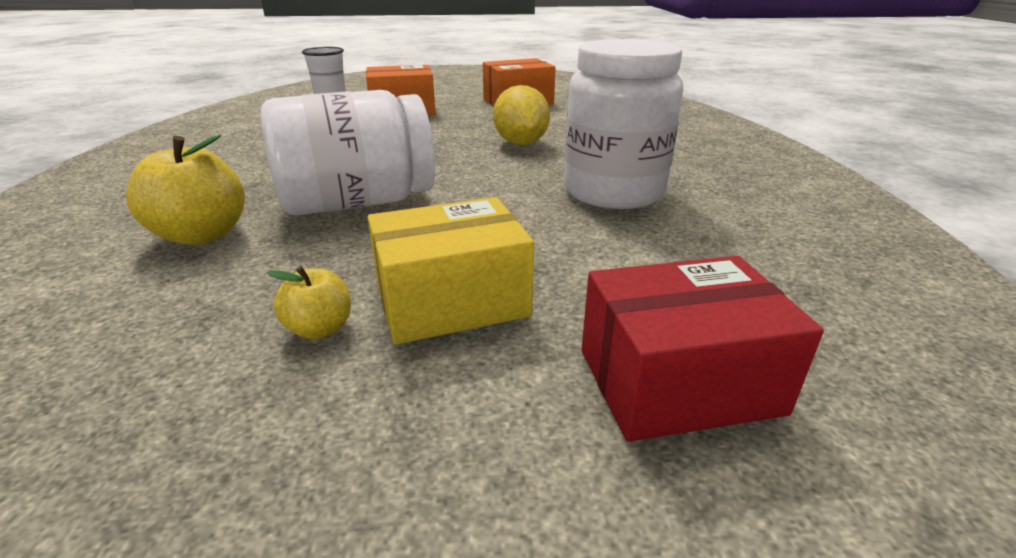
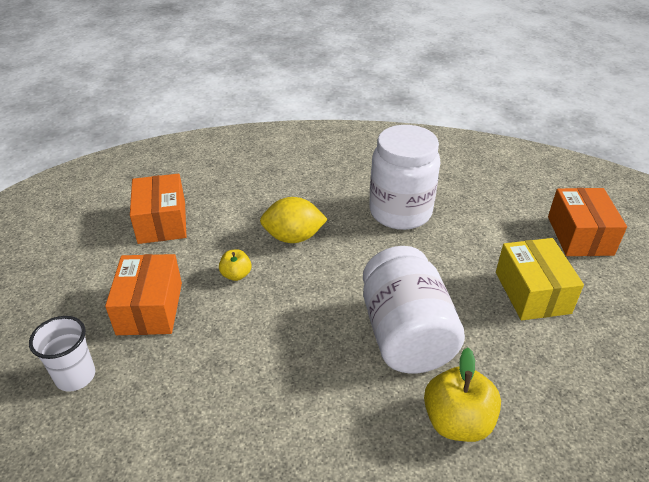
camera: 80 degrees left, 10 degrees up
yellow apple [267,266,351,340] -> yellow apple moved to [219,249,252,281]
red box [582,256,824,442] -> orange box [548,188,627,256]

